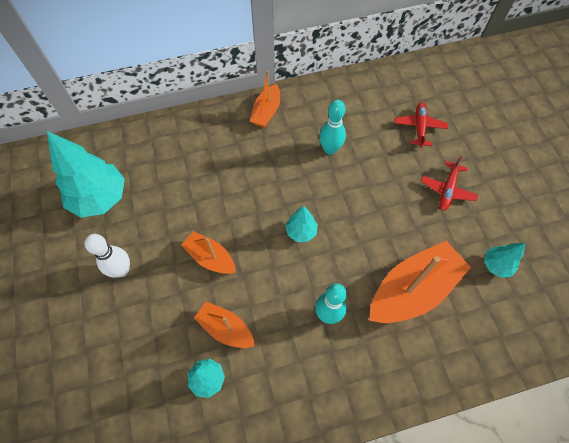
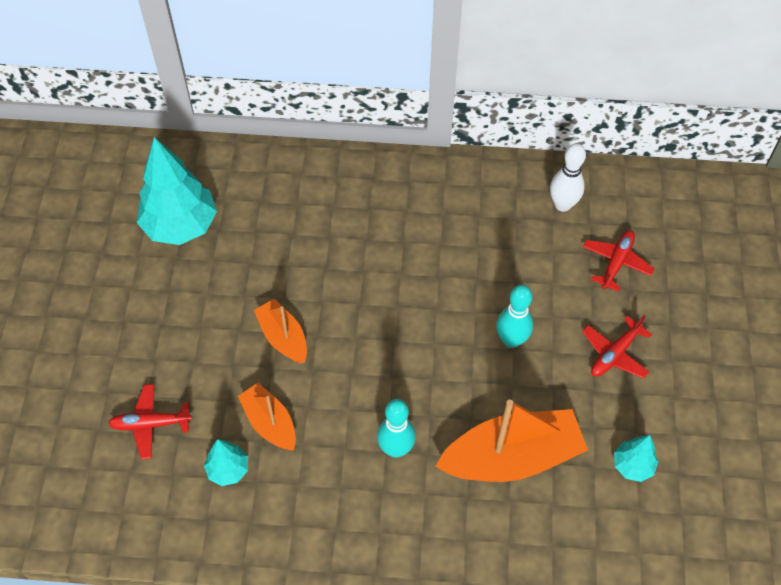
camera: 20 degrees right, 5 degrees down
white bowling pin [85,234,130,277] -> white bowling pin moved to [550,143,586,212]
orange boat [250,70,280,128] -> none
turquoise tree [285,206,318,242] -> none
turquoise bowling pin [319,100,346,155] -> turquoise bowling pin moved to [496,285,533,348]
none -> red plane [108,384,192,459]

